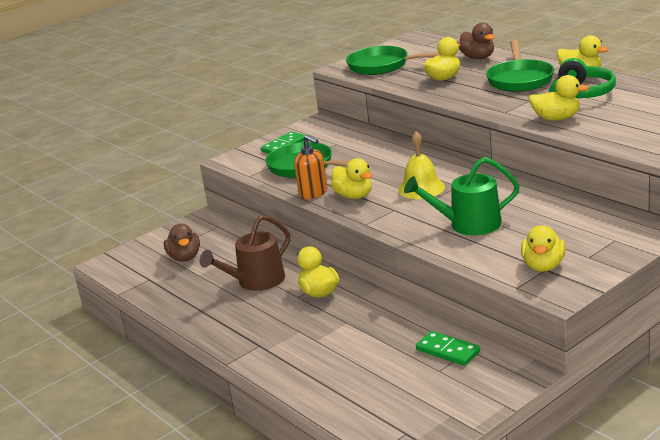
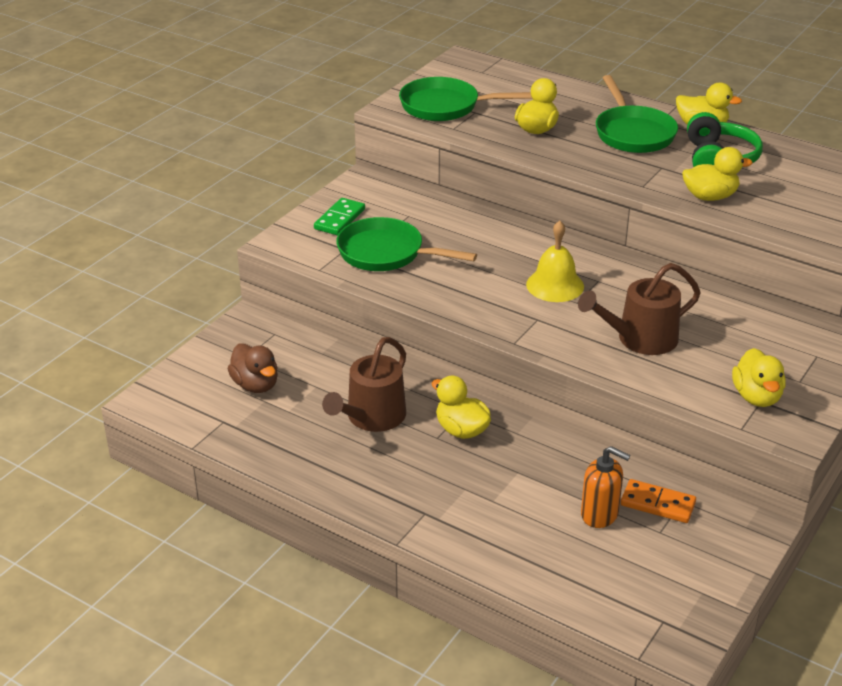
camera: 20 degrees left, 10 degrees up
orange soap dispenser [294,135,327,199] -> orange soap dispenser moved to [581,446,630,528]
yellow duck [331,158,372,199] -> none
green watering can [404,157,520,235] -> brown watering can [578,263,701,355]
green domino [416,331,480,366] -> orange domino [621,479,696,523]
brown duck [459,22,495,59] -> none

